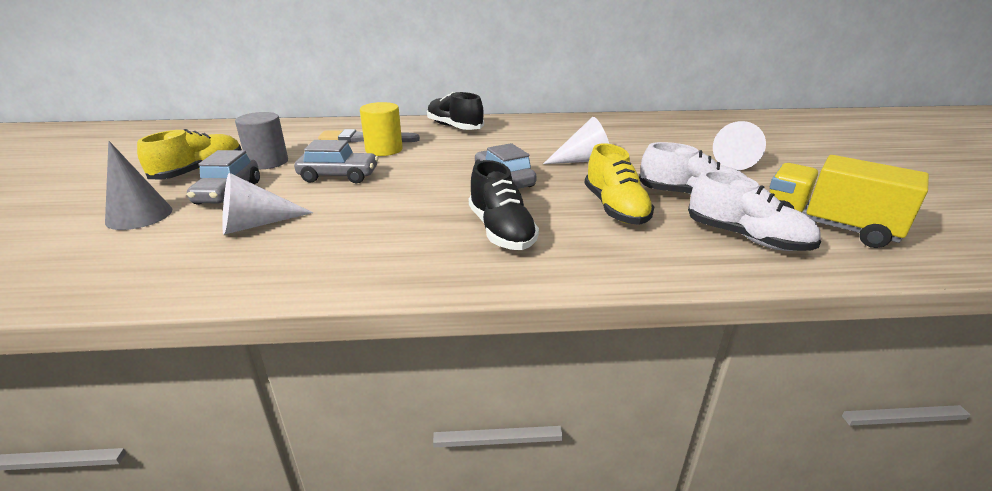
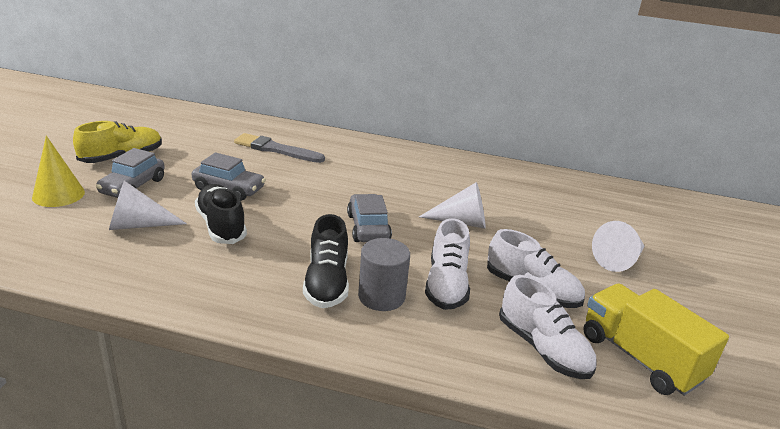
camera: 15 degrees right, 0 degrees up
grey cone [105,141,172,230] -> yellow cone [32,136,85,207]
grey cylinder [235,112,288,169] -> grey cylinder moved to [358,238,410,311]
yellow cylinder [360,102,403,156] -> none
black shoe [427,92,484,130] -> black shoe moved to [195,184,247,244]
yellow shoe [585,143,654,225] -> white shoe [425,218,470,310]

